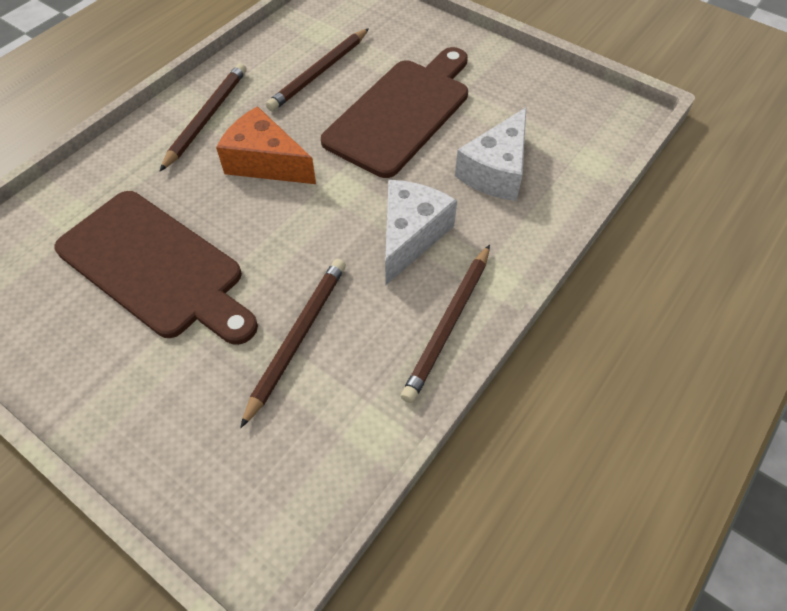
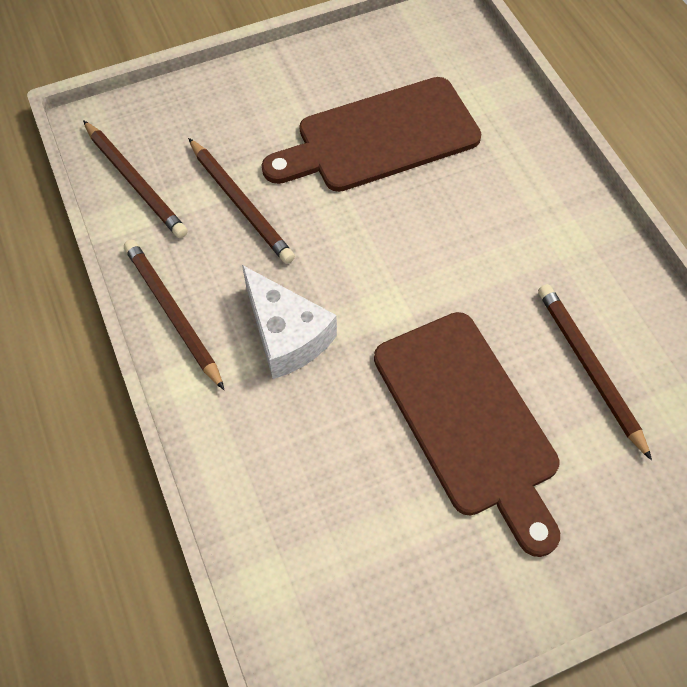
camera: 120 degrees right, 5 degrees up
brown pencil [160,63,247,171] -> brown pencil moved to [83,120,188,238]
orange cheese [216,106,316,184] -> none
white cheese [455,107,526,201] -> none

